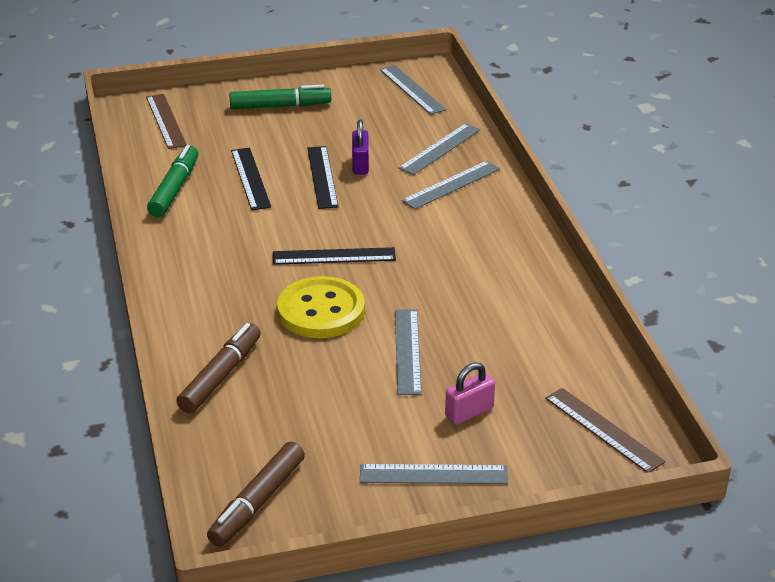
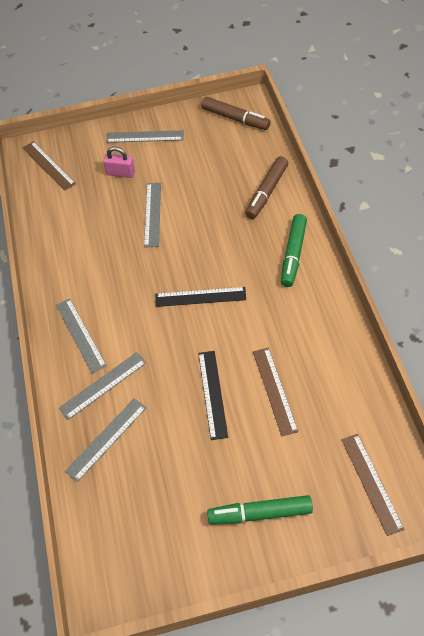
camera: 175 degrees left, 20 degrees up
green marker [147,145,198,217] -> green marker moved to [281,214,307,287]
brown marker [207,442,305,547] -> brown marker turned 90 degrees clockwise [202,97,271,130]
black ruler [231,148,271,210] -> brown ruler [253,348,298,436]
yellow button [277,276,365,338] -> none
purple padlock [352,120,369,174] -> none
grey ruler [380,65,446,115] -> grey ruler moved to [56,299,107,373]
pink padlock [445,362,495,425] -> pink padlock turned 45 degrees clockwise [103,147,135,178]

